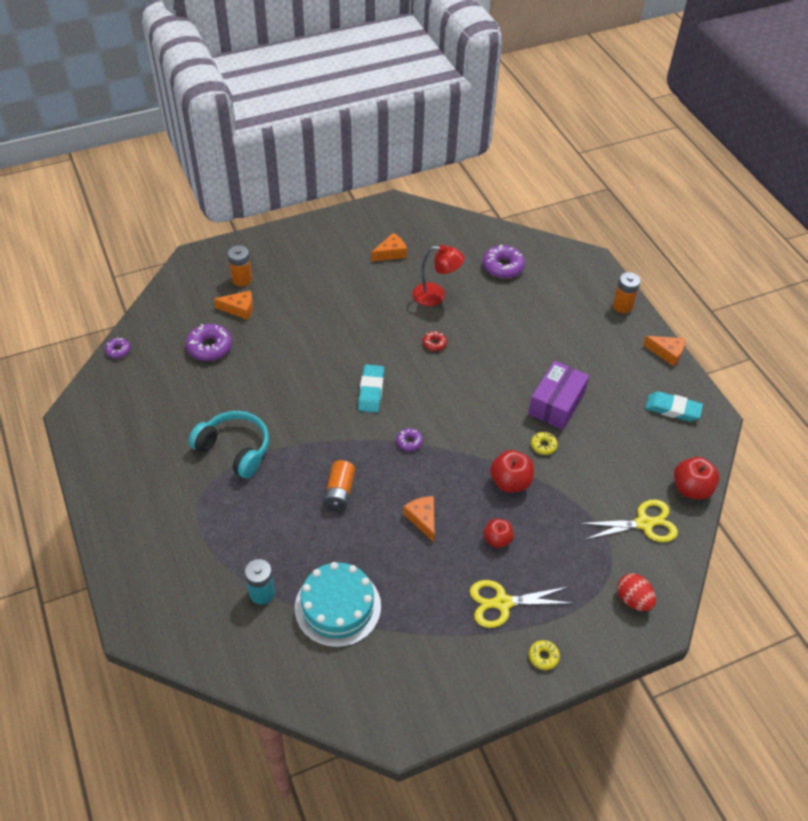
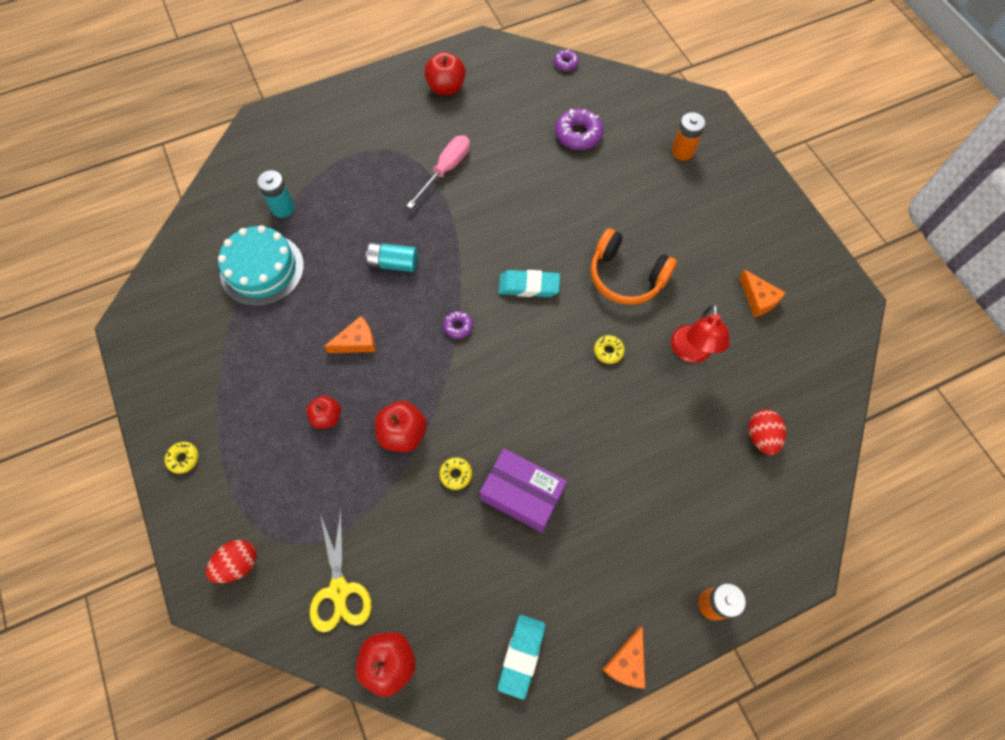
camera: 90 degrees right, 15 degrees up
turquoise headphones [188,411,269,478] -> pink screwdriver [406,135,470,209]
orange cheese [214,290,253,320] -> none
orange battery [324,460,355,510] -> turquoise battery [366,242,418,272]
red donut [423,331,447,351] -> yellow donut [594,335,625,364]
yellow scissors [470,580,573,628] -> none
purple donut [483,244,525,278] -> red egg [749,410,786,455]
none -> red apple [424,52,466,95]
none -> orange headphones [591,228,677,305]

